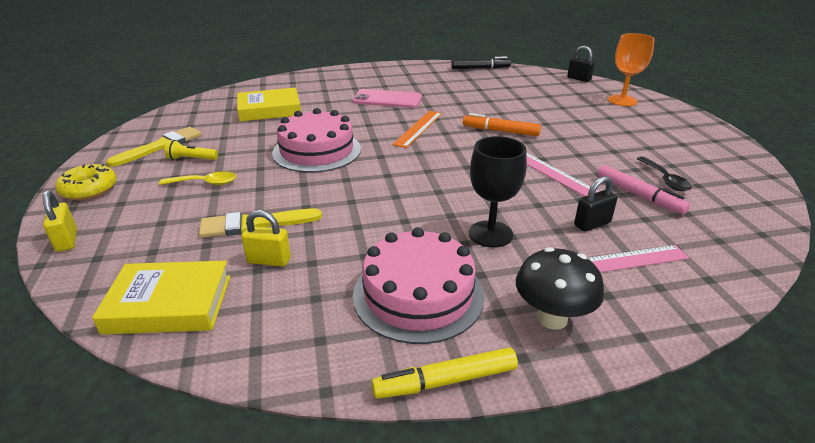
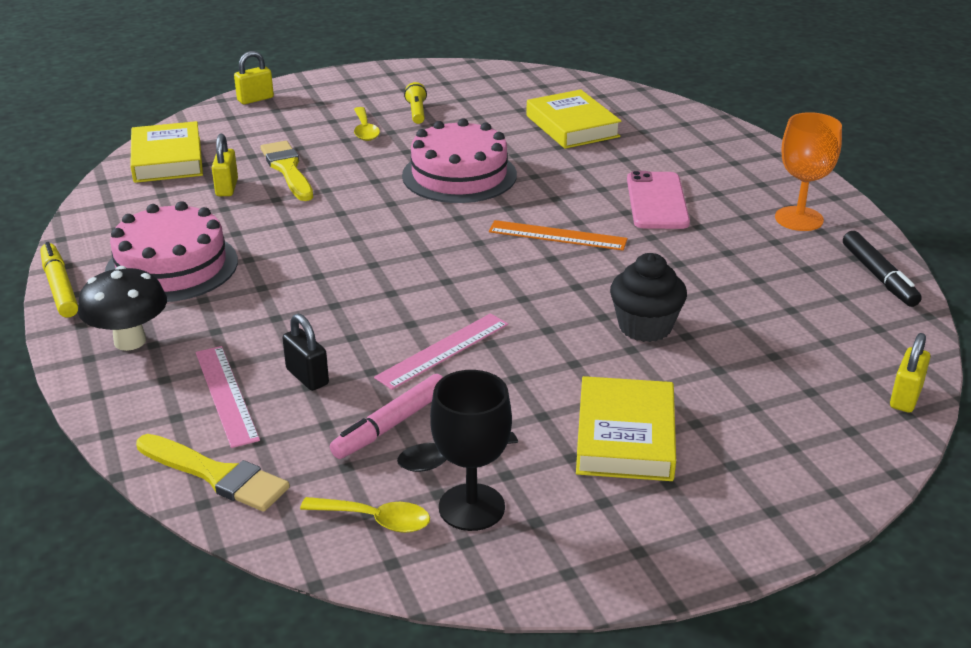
camera: 80 degrees right, 0 degrees up
yellow donut [55,164,117,200] -> none
yellow brush [106,127,202,167] -> yellow brush moved to [136,434,290,512]
orange marker [463,113,541,136] -> none
black goblet [469,136,527,248] -> black goblet moved to [430,370,512,531]
black padlock [567,46,595,82] -> yellow padlock [890,333,930,413]
orange goblet [608,33,655,106] -> orange goblet moved to [775,112,842,231]
none -> yellow spoon [300,497,430,533]
none -> yellow book [576,376,676,481]
none -> black cupcake [610,253,687,342]

